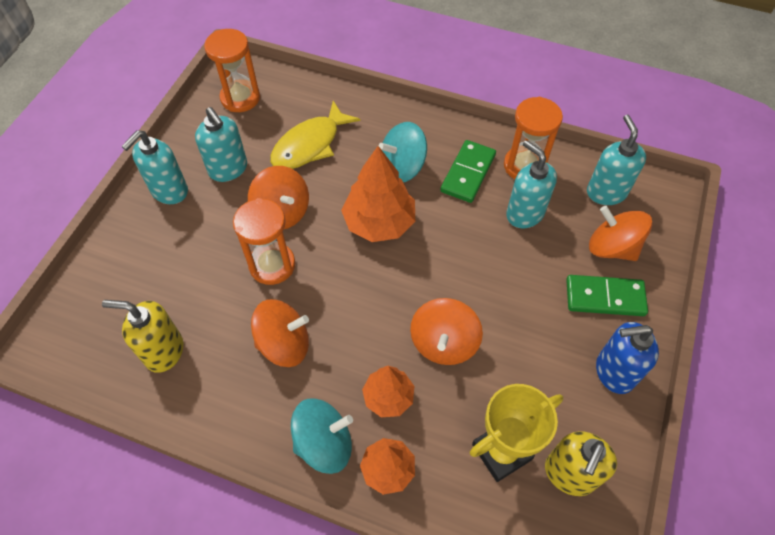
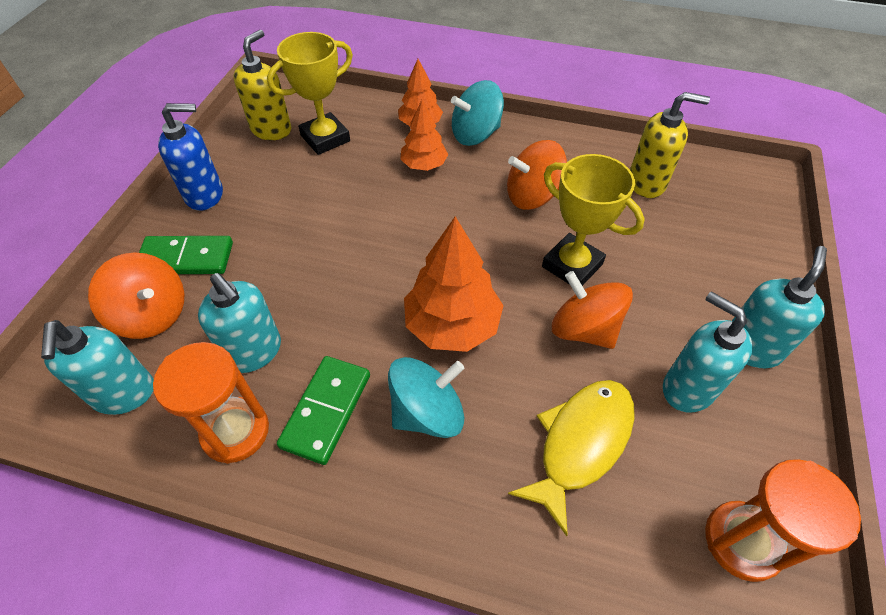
camera: 175 degrees right, 5 degrees down
orange hourglass [233,198,295,285] -> yellow trophy [542,154,645,286]
orange spinning top [410,298,483,365] -> none

